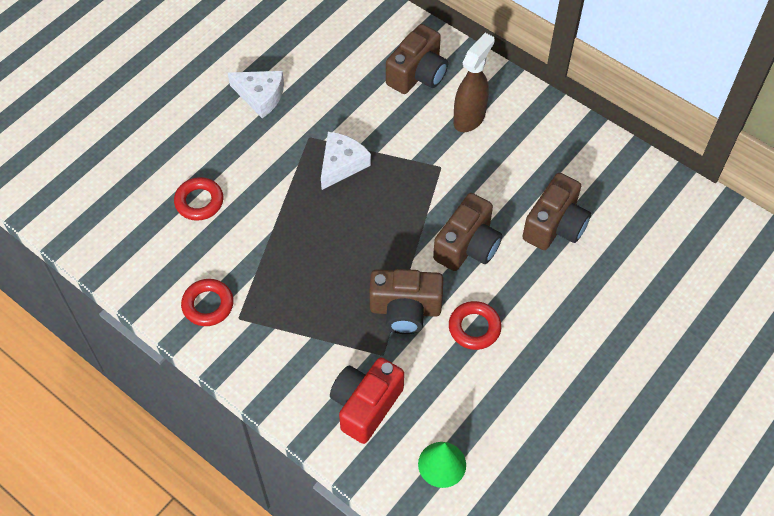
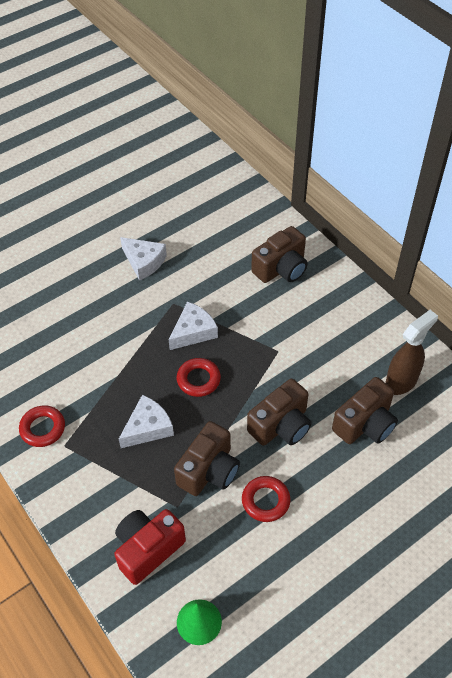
camera: 15 degrees right, 5 degrees down
red ring [174,177,223,221] -> red ring moved to [177,358,221,397]
brown camera [369,269,443,334] -> brown camera turned 75 degrees counterclockwise [174,421,240,496]
brown spray bottle [453,33,495,132] -> brown spray bottle moved to [385,310,438,395]
none -> white cheese [119,395,174,448]

